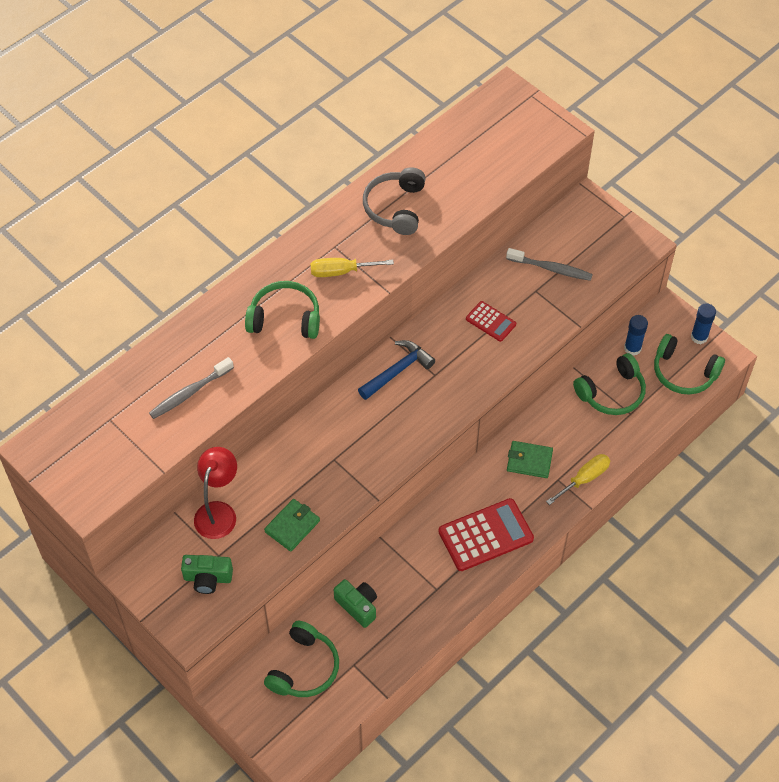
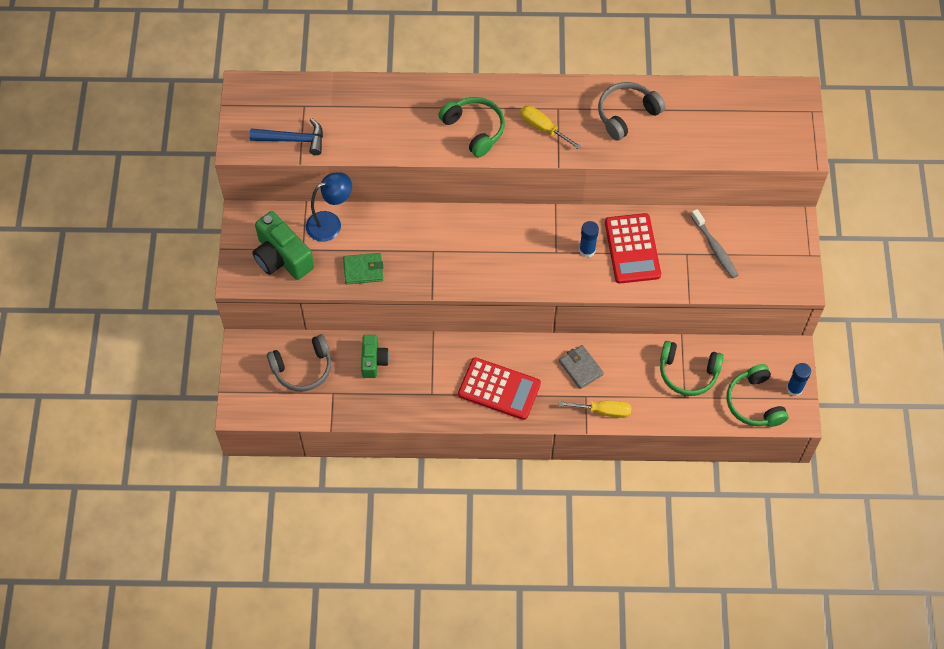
camera: 45 degrees right, 5 degrees up
grey toothbrush [149,357,234,419] -> none
green camera [181,555,233,594] -> green camera [252,211,314,280], size x1.63
red lamp [194,447,237,539] -> blue lamp [306,172,352,242]
green headphones [264,621,339,697] -> grey headphones [267,334,331,391]
blue hammer [358,340,435,400] -> blue hammer moved to [250,118,323,155]
red calculator [466,301,516,342] -> red calculator [605,213,661,283], size x1.83
green wallet [507,441,553,478] -> grey wallet [559,345,604,389]
blue glue stick [624,315,648,356] -> blue glue stick moved to [579,221,599,258]

